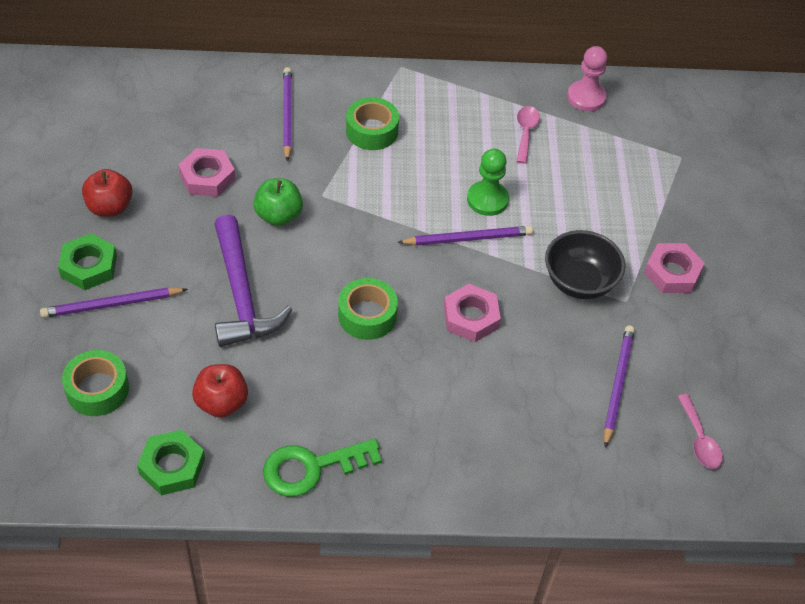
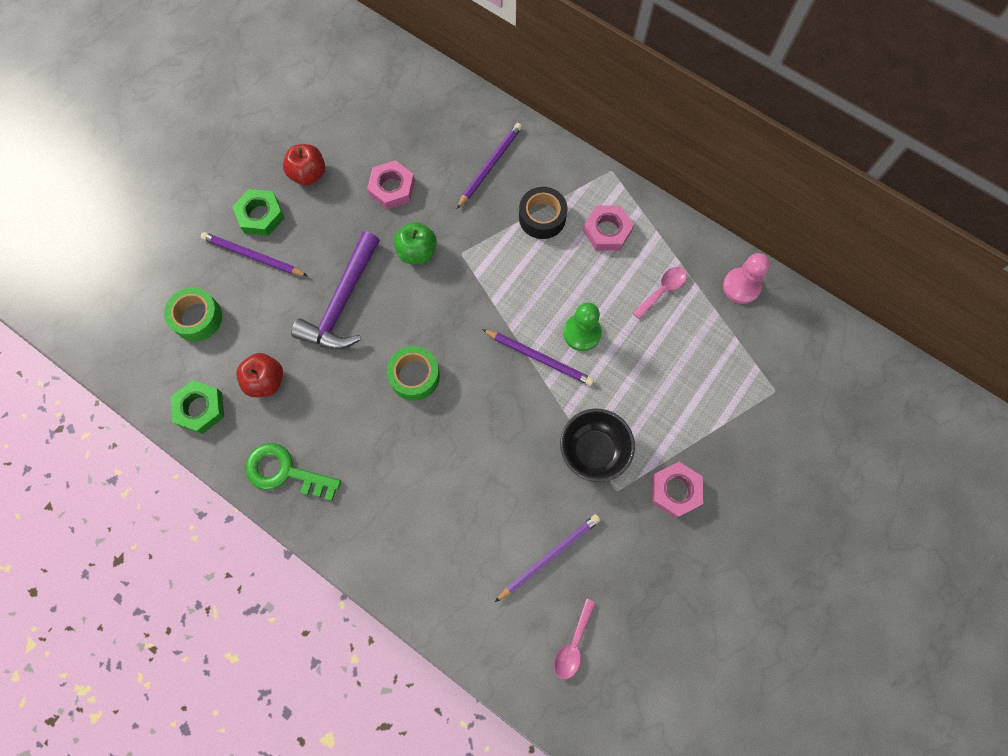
camera: 40 degrees right, 20 degrees up
green tape [346,97,399,150] -> black tape [519,187,567,239]
pink nut [444,284,501,342] -> pink nut moved to [583,205,634,251]

